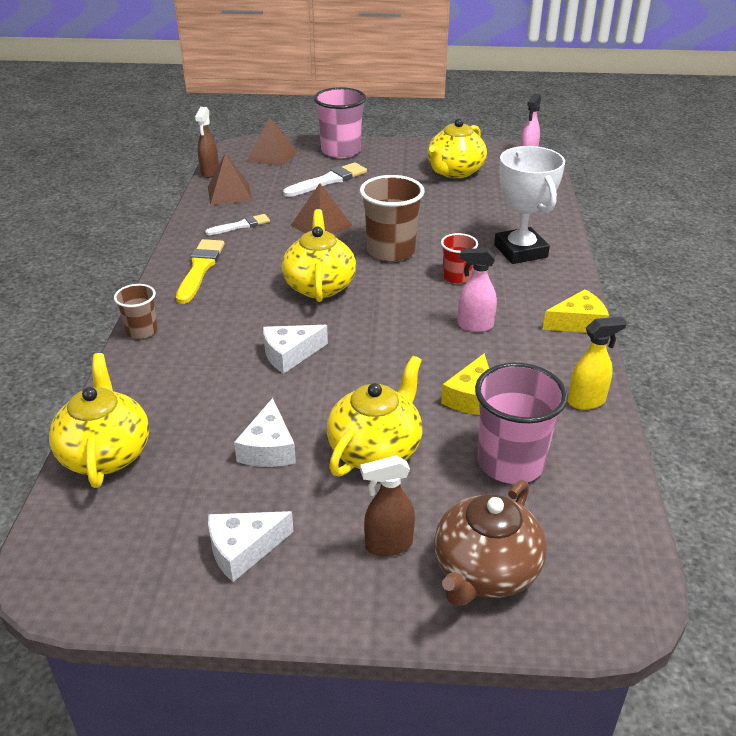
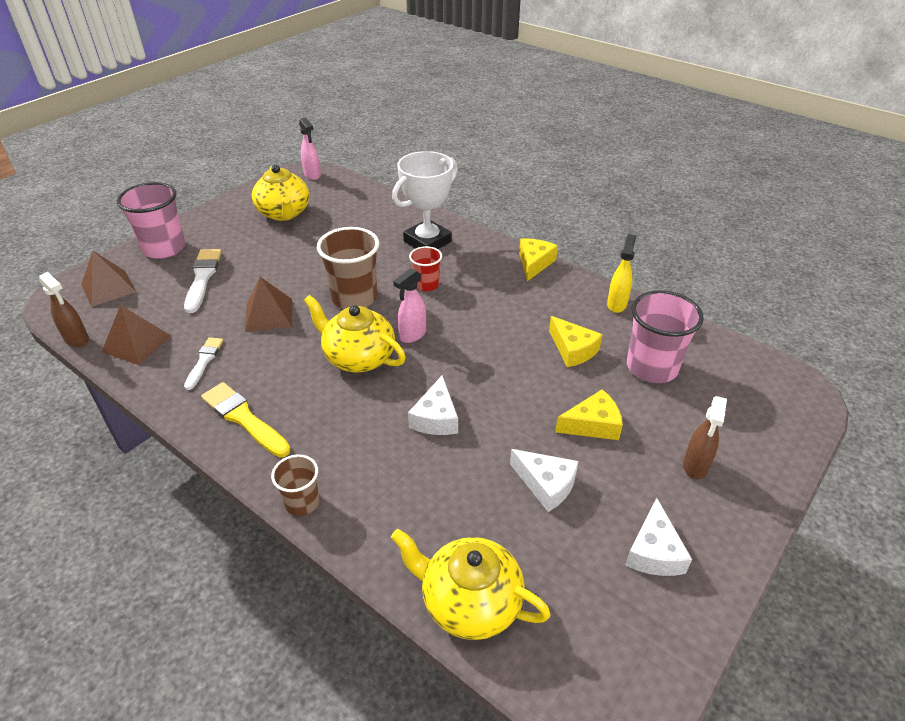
camera: 55 degrees left, 5 degrees up
yellow teapot [327,356,423,477] -> yellow cheese [555,389,623,440]
brown teapot [434,480,547,606] -> none
pink spray bottle [458,248,497,332] -> pink spray bottle moved to [393,268,426,343]
white trophy [494,146,565,264] -> white trophy turned 60 degrees counterclockwise [392,151,458,249]

